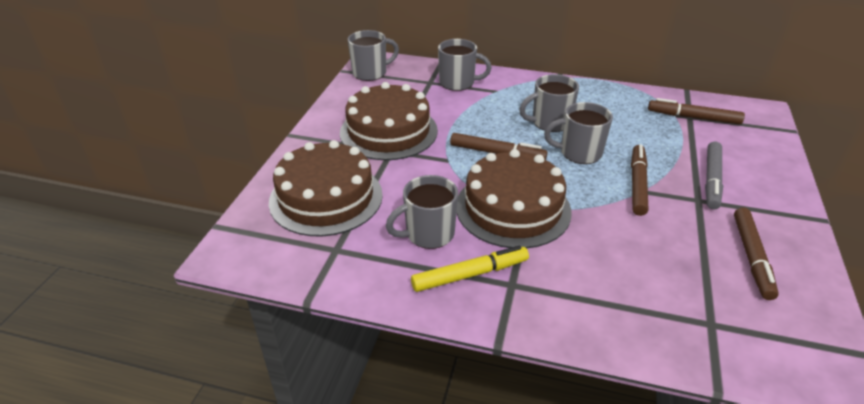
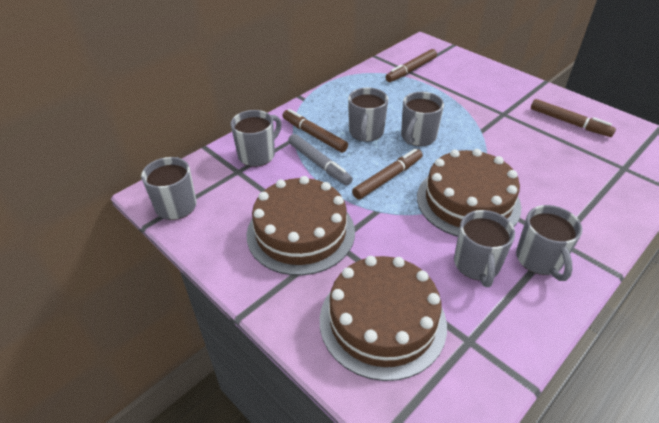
camera: 60 degrees left, 5 degrees up
yellow marker [411,246,529,292] -> grey mug [516,205,582,281]
brown marker [631,144,648,216] -> brown marker moved to [282,109,348,153]
grey marker [705,142,723,210] -> grey marker moved to [288,134,353,186]

